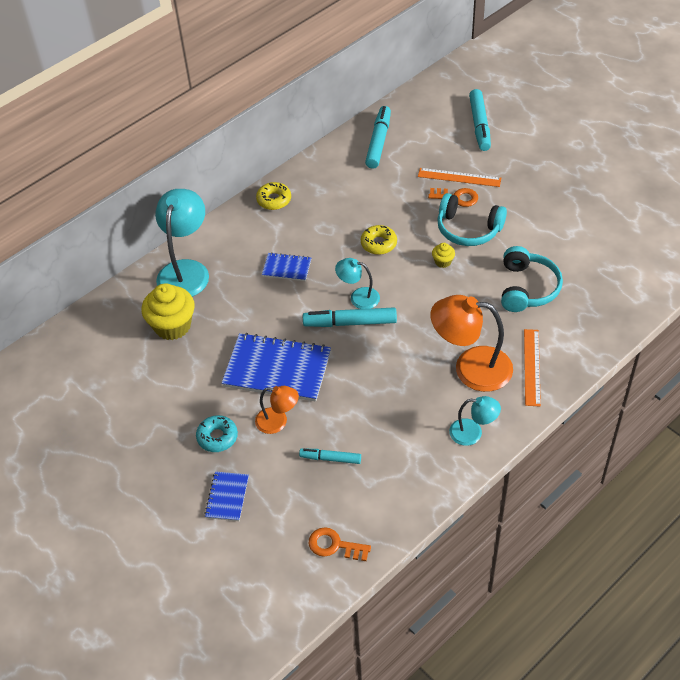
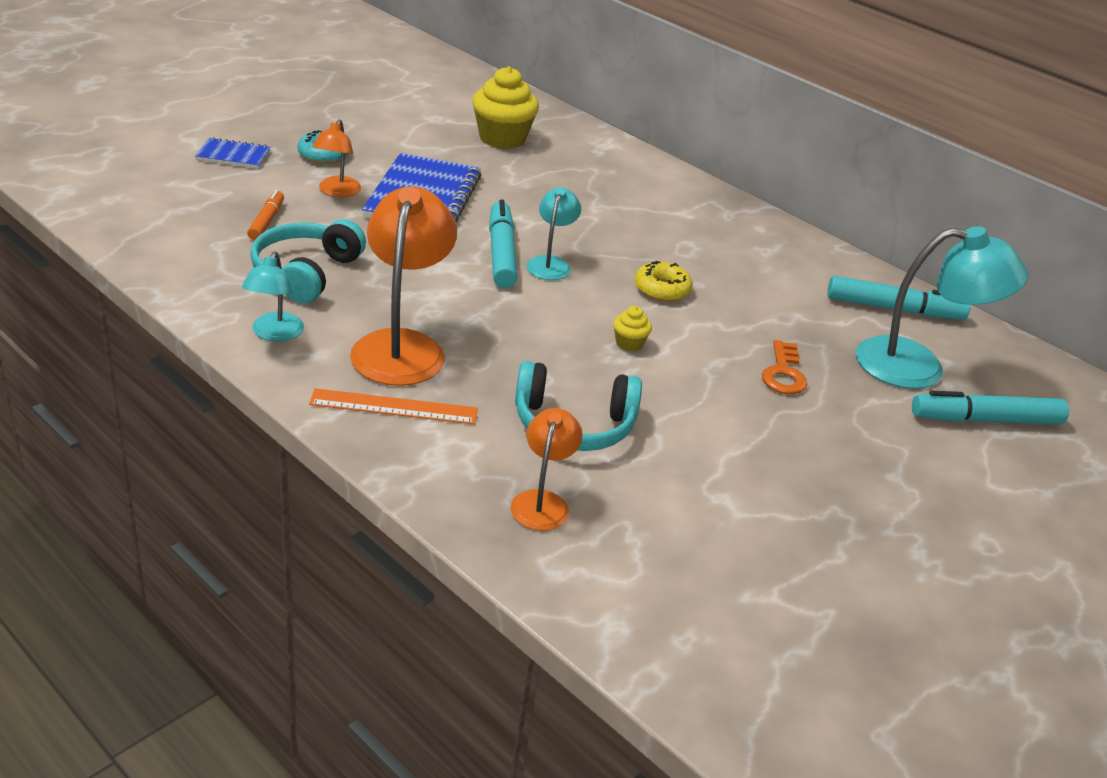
camera: 80 degrees right, 15 degrees down
turquoise lamp [155,189,209,297] -> turquoise lamp moved to [856,226,1028,389]
yellow donut [256,182,291,210] -> none
blue notebook [262,252,311,281] -> none
turquoise marker [299,448,361,464] -> orange marker [247,190,284,240]
orange key [309,527,371,561] -> none
orange ruler [418,168,501,187] -> none
turquoise headphones [437,193,507,246] -> turquoise headphones moved to [250,219,366,303]
none -> orange lamp [510,408,583,531]

